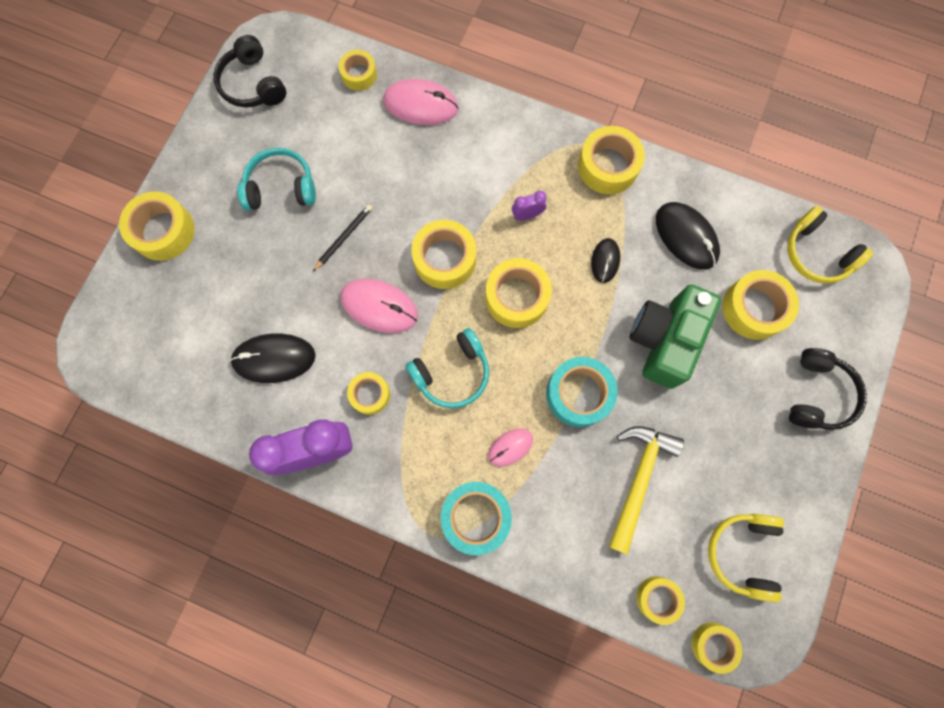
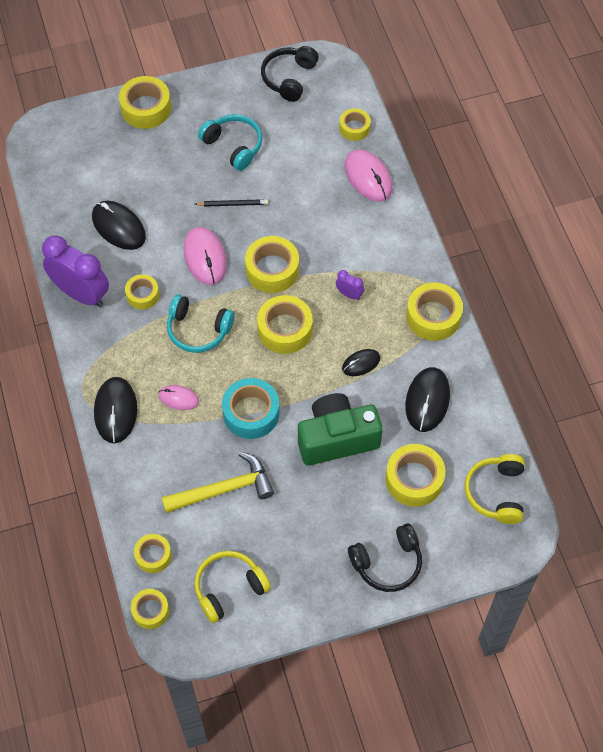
camera: 50 degrees right, 15 degrees down
turquoise tape [440,482,512,555] -> black mouse [94,377,137,444]

